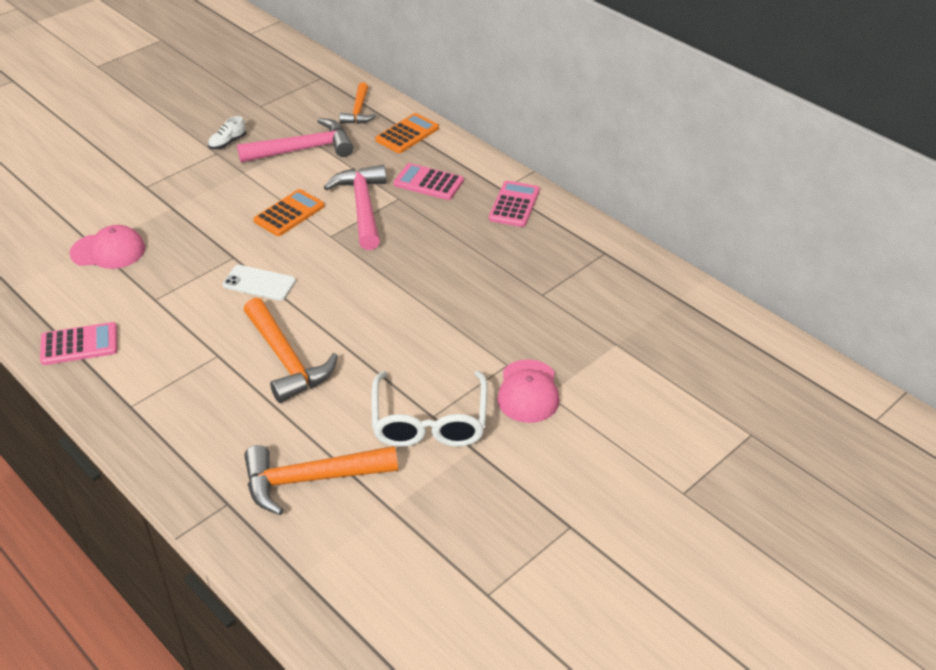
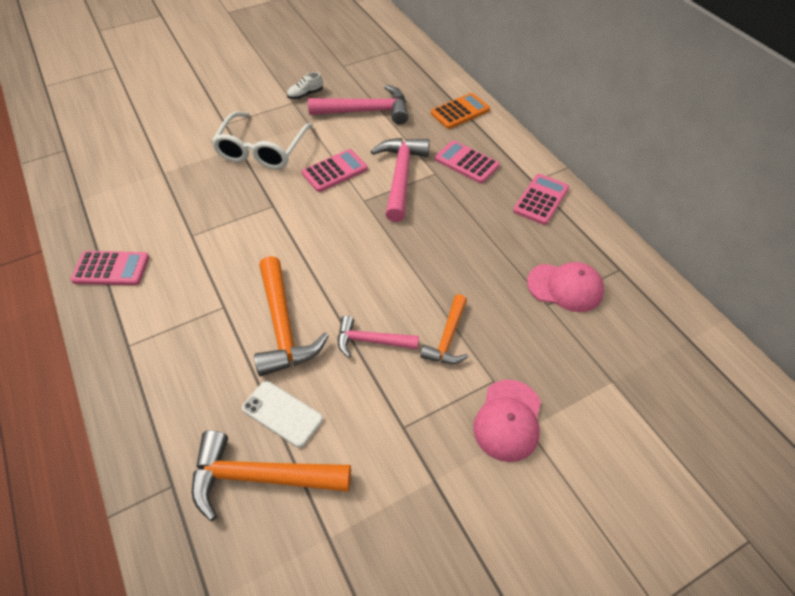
camera: 15 degrees right, 10 degrees up
pink cap [70,225,145,269] -> pink cap moved to [527,262,604,312]
white phone [223,265,296,301] -> white phone moved to [242,381,323,448]
orange calculator [253,189,325,236] -> pink calculator [302,149,368,192]
orange hammer [339,82,376,124] -> orange hammer moved to [420,294,468,364]
white glasses [372,371,488,447] -> white glasses moved to [211,112,313,169]
none -> pink hammer [338,316,419,358]

